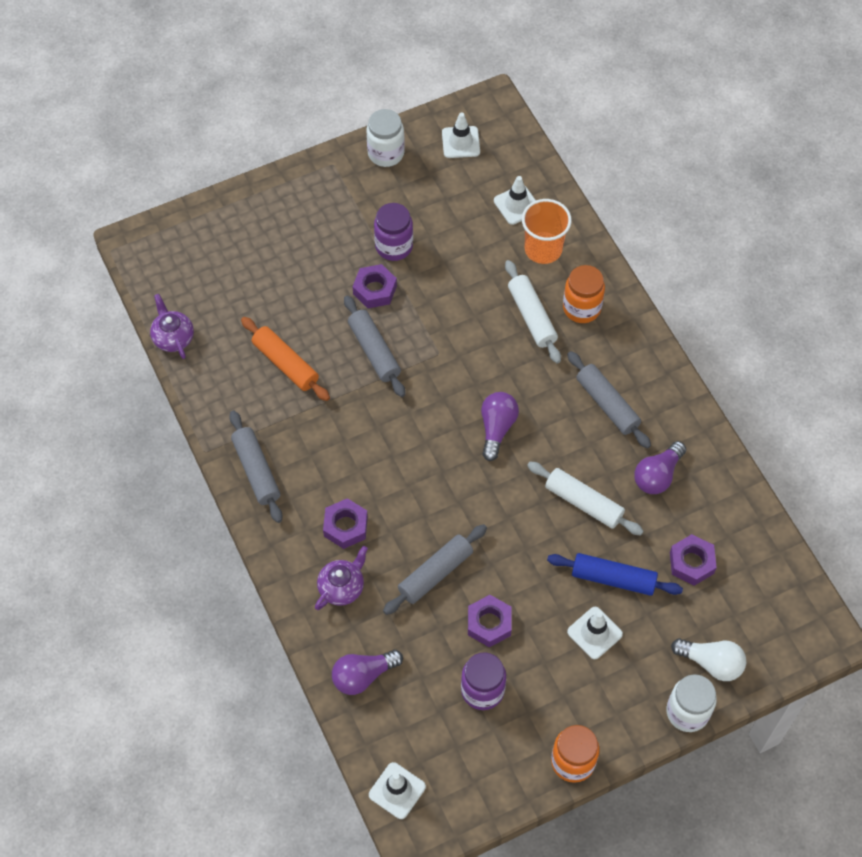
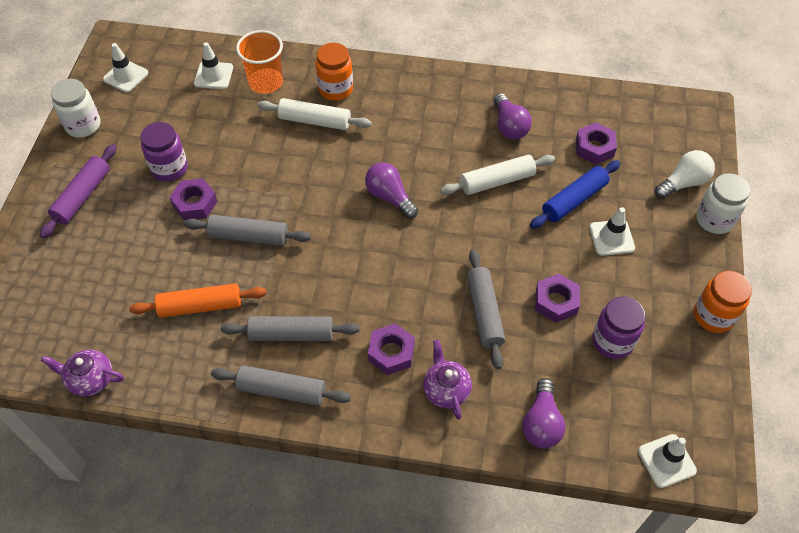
camera: 55 degrees left, 5 degrees down
grey rolling pin [567,351,651,449] -> grey rolling pin moved to [221,316,360,341]
none -> purple rolling pin [40,144,117,238]

